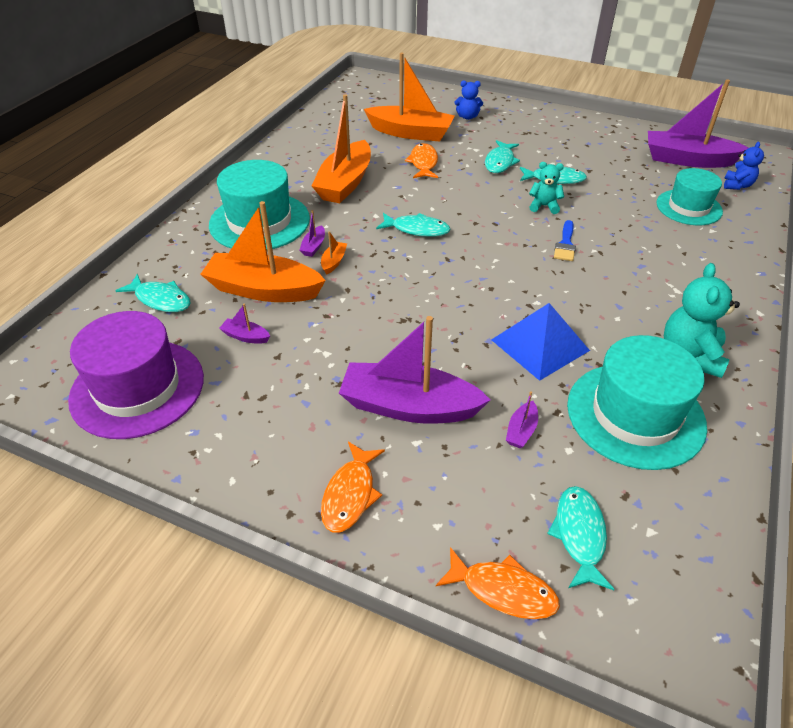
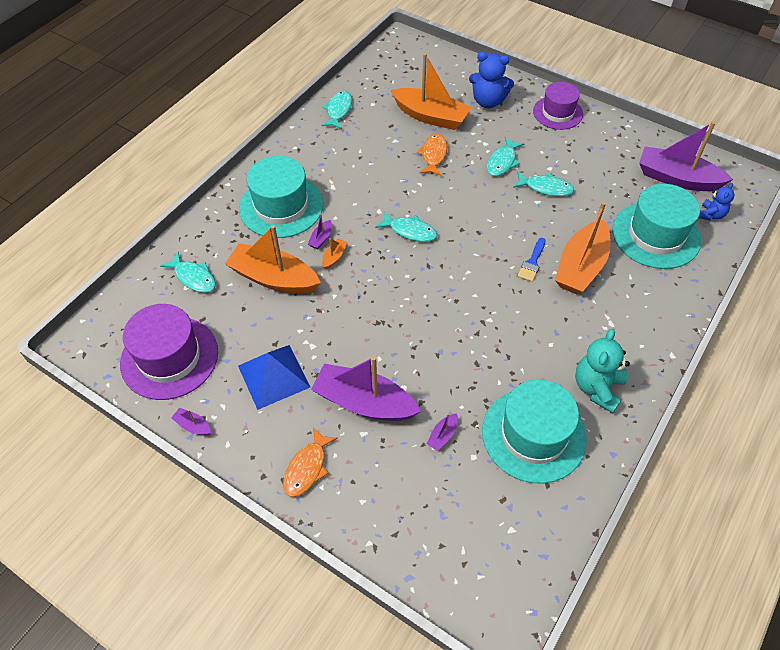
camera: 10 degrees right, 10 degrees up
purple boat [219,304,270,344] -> purple boat moved to [171,408,211,435]
orange boat [312,94,371,203] -> orange boat moved to [555,202,611,294]
orange fish [436,547,560,619] -> none
blue teddy bear [455,80,483,120] -> blue teddy bear [469,52,514,108], size x1.69
blue pyramid [491,303,590,381] -> blue pyramid moved to [238,345,310,410]
turquoise teddy bear [529,162,564,214] -> none
turquoise fish [547,486,614,590] -> turquoise fish moved to [322,91,352,129]
turquoise hat [656,168,723,225] -> turquoise hat [612,184,701,269], size x1.53
none -> purple hat [533,82,583,130]

